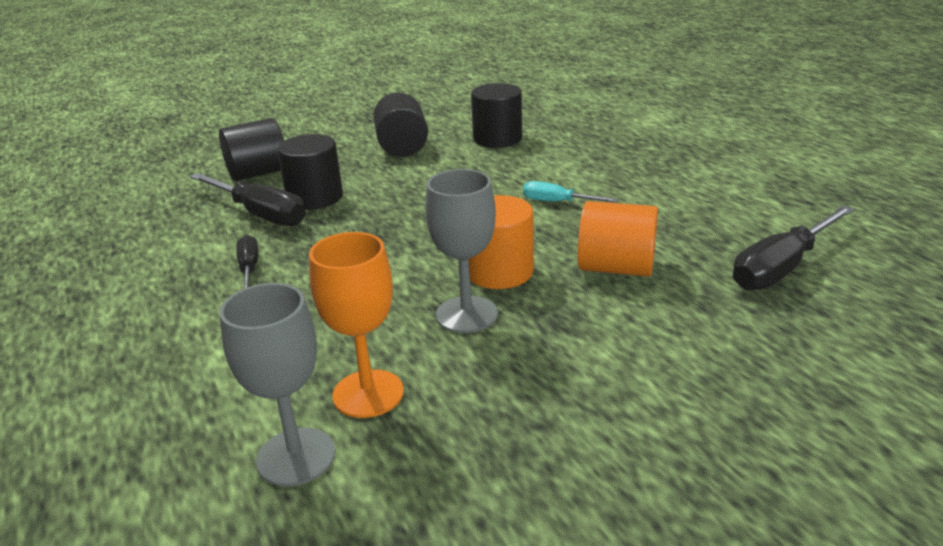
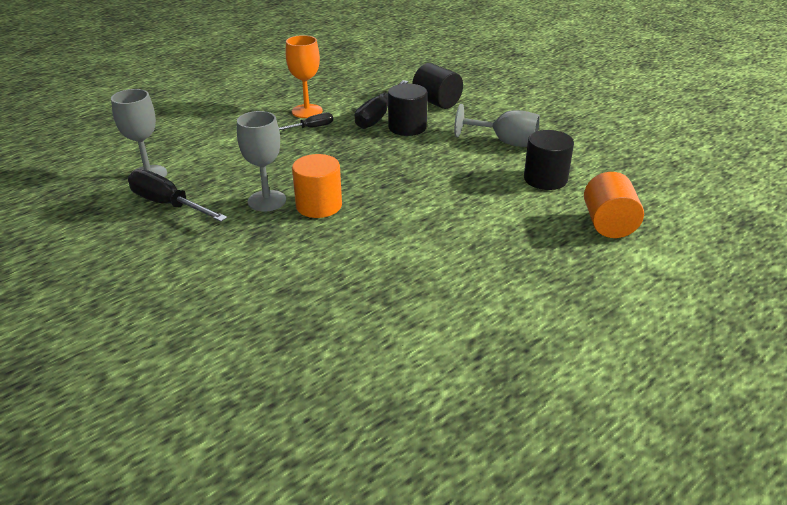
camera: 75 degrees right, 5 degrees up
orange goblet [309,232,404,418] -> orange goblet moved to [286,35,323,118]
black cylinder [373,92,428,157] -> grey goblet [454,104,540,147]
turquoise screwdriver [523,181,618,203] -> none
orange cylinder [578,201,658,277] -> orange cylinder moved to [584,172,644,238]
black screwdriver [733,205,854,290] -> black screwdriver moved to [128,169,227,222]

